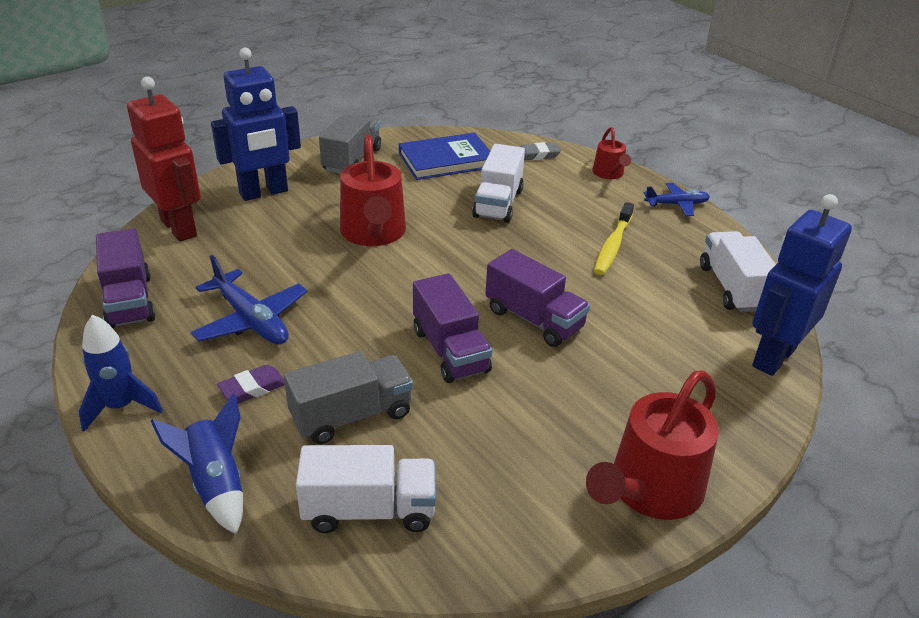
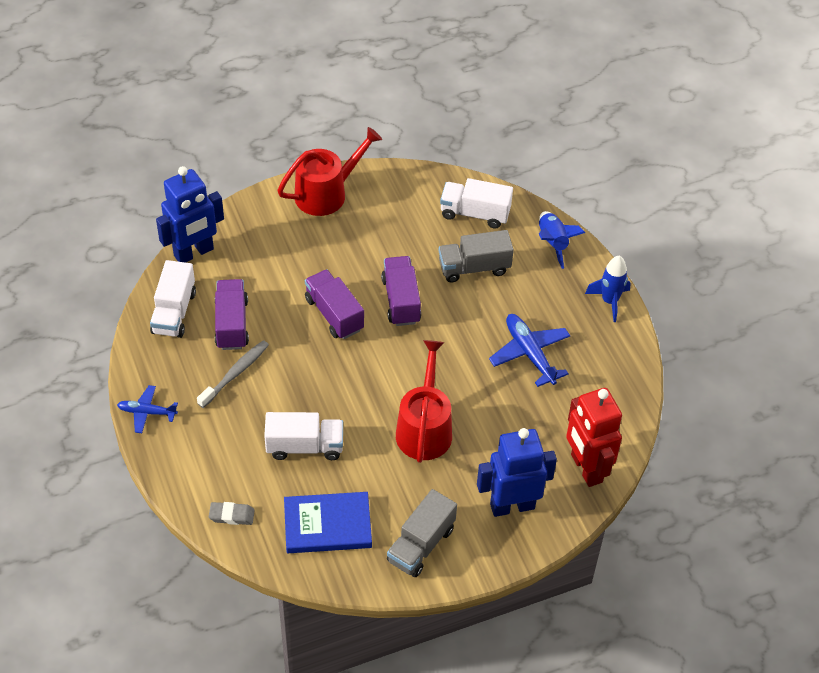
camera: 165 degrees left, 15 degrees up
purple truck [96,228,156,328] -> purple truck moved to [215,279,249,350]
purple eraser [217,365,285,404] -> none
white truck [472,144,525,223] -> white truck turned 60 degrees clockwise [264,412,343,460]
red watering can [592,127,631,179] -> none
yellow toothbrush [594,202,634,275] -> grey toothbrush [197,340,269,408]

